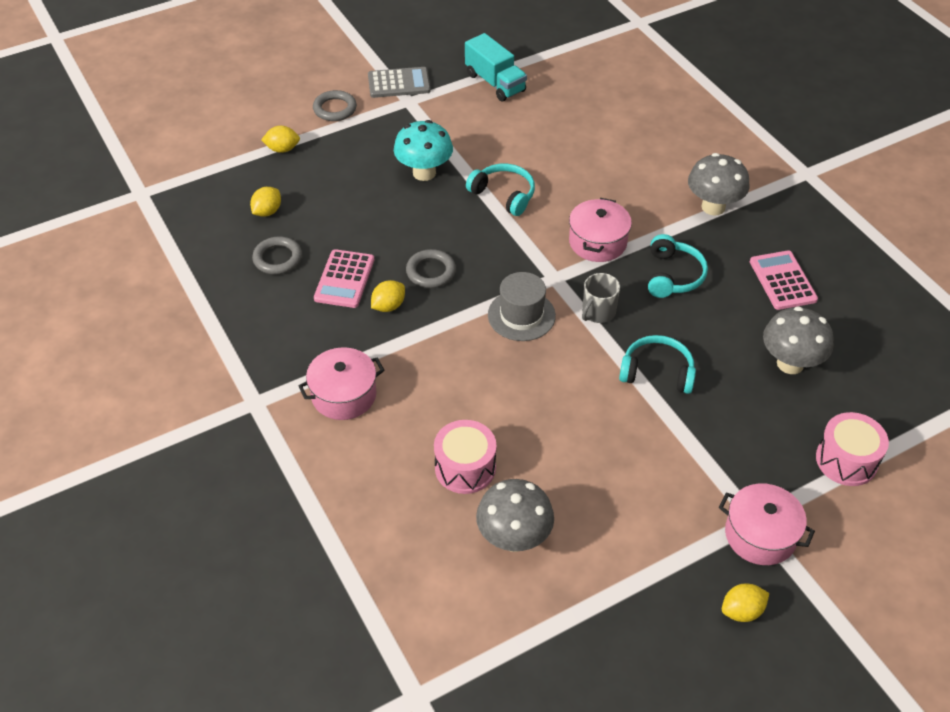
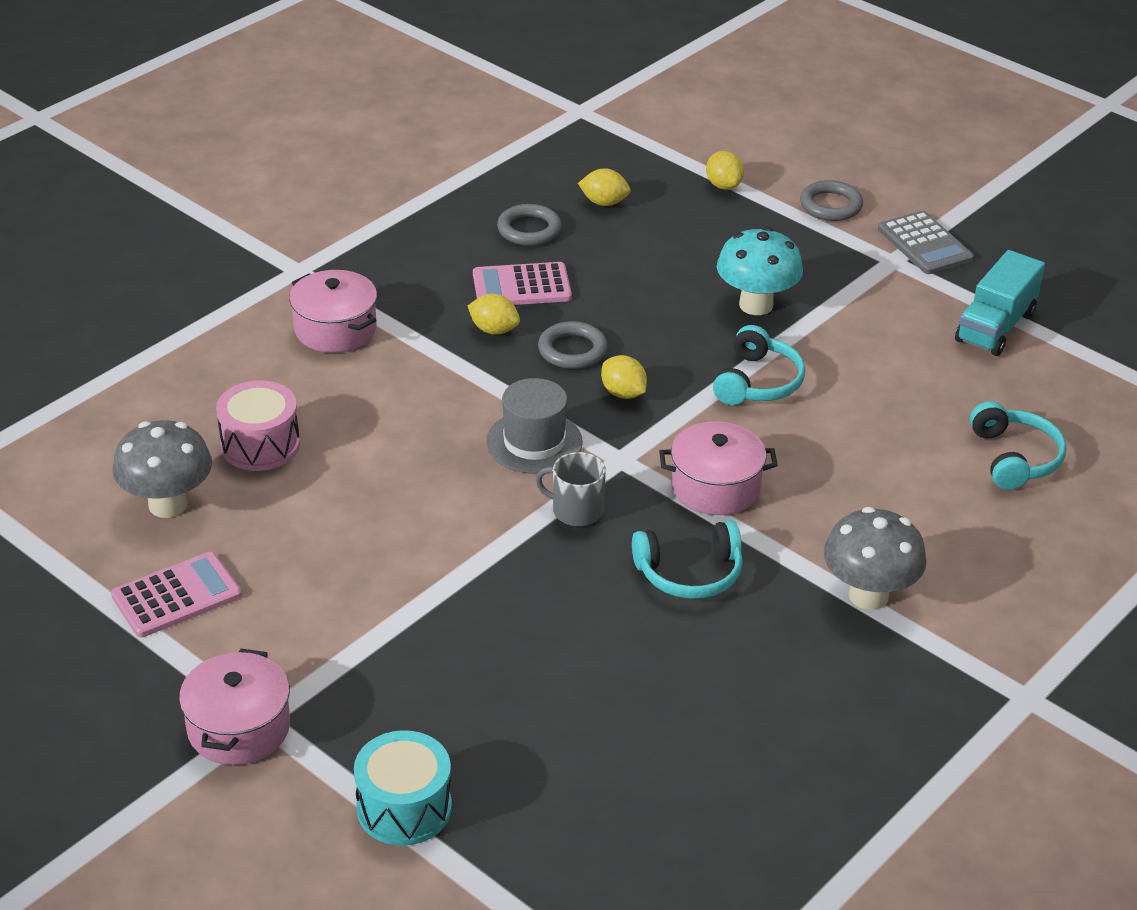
camera: 70 degrees right, 10 degrees down
turquoise headphones [619,335,696,394] -> turquoise headphones moved to [970,401,1067,490]
yellow lemon [722,584,769,622] -> yellow lemon moved to [601,355,647,399]
pink calculator [750,251,818,310] -> pink calculator moved to [111,552,242,638]
grey mushroom [763,306,834,374] -> none
pink drum [816,412,889,486] -> turquoise drum [354,730,452,846]

